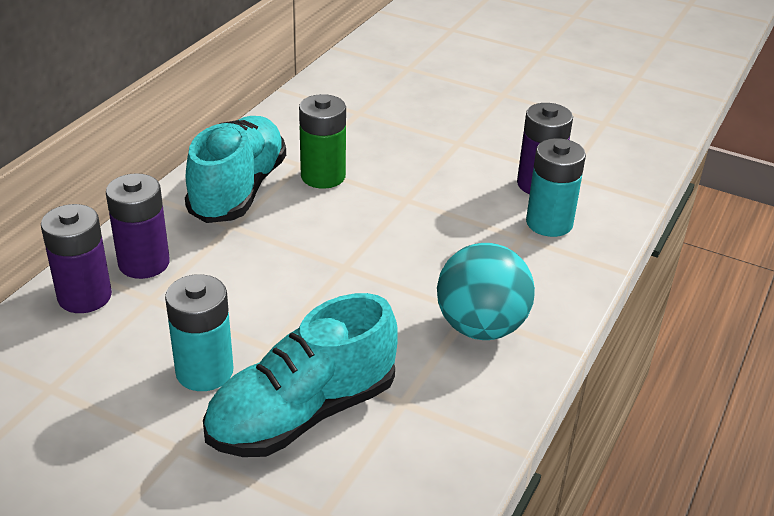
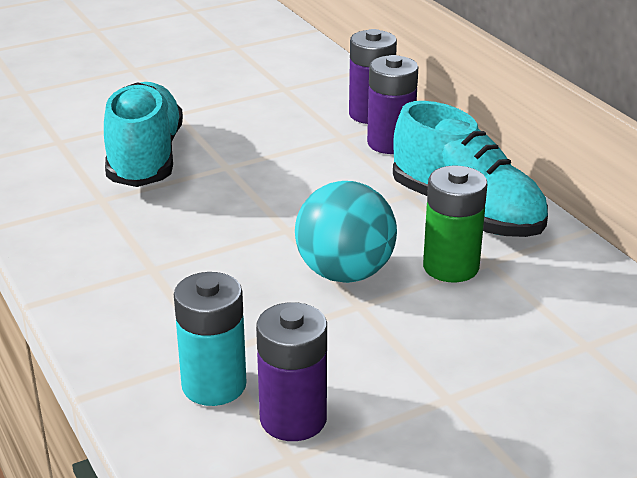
camera: 125 degrees right, 5 degrees down
turquoise battery [165,274,233,391] -> none
turquoise ball [437,243,535,340] -> turquoise ball moved to [295,181,397,283]

